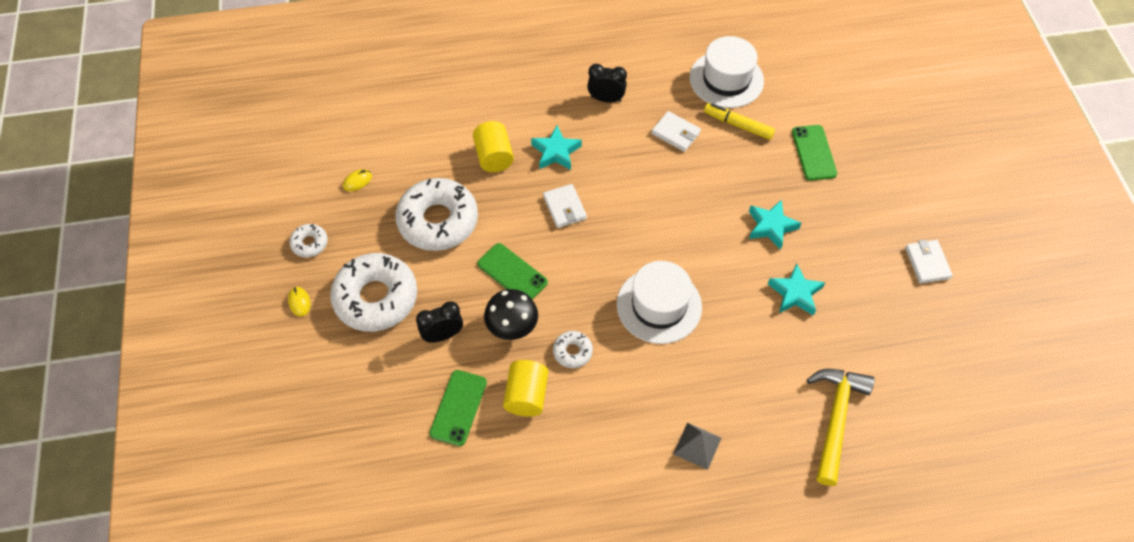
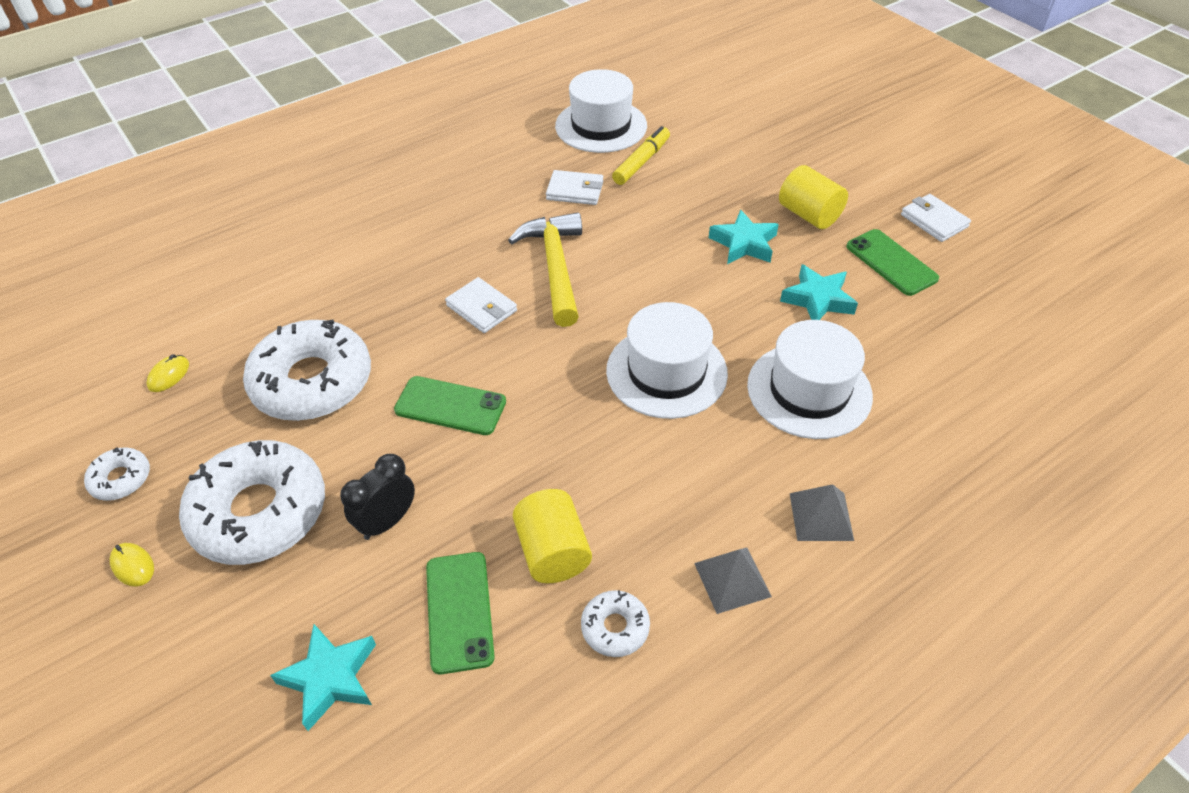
camera: 25 degrees left, 10 degrees down
yellow cylinder [473,121,514,172] -> yellow cylinder moved to [779,165,848,229]
black mushroom [484,289,538,340] -> none
turquoise star [531,125,582,170] -> turquoise star moved to [270,624,376,731]
white donut [553,331,593,368] -> white donut moved to [581,590,650,657]
black clock [587,64,627,102] -> none
yellow marker [704,103,775,140] -> yellow marker turned 120 degrees clockwise [612,126,670,185]
green phone [792,125,837,181] -> green phone moved to [846,229,939,296]
yellow hammer [807,369,874,486] -> yellow hammer moved to [508,212,582,327]
none -> grey pyramid [694,548,772,614]
none -> white hat [747,320,873,439]

